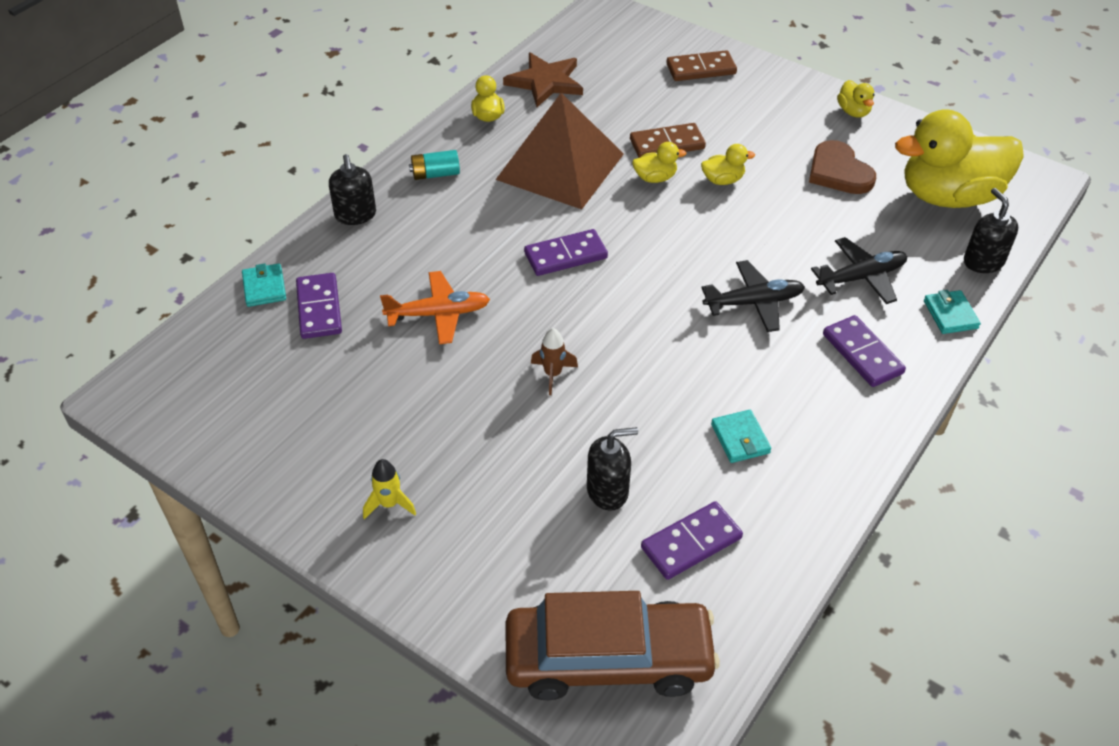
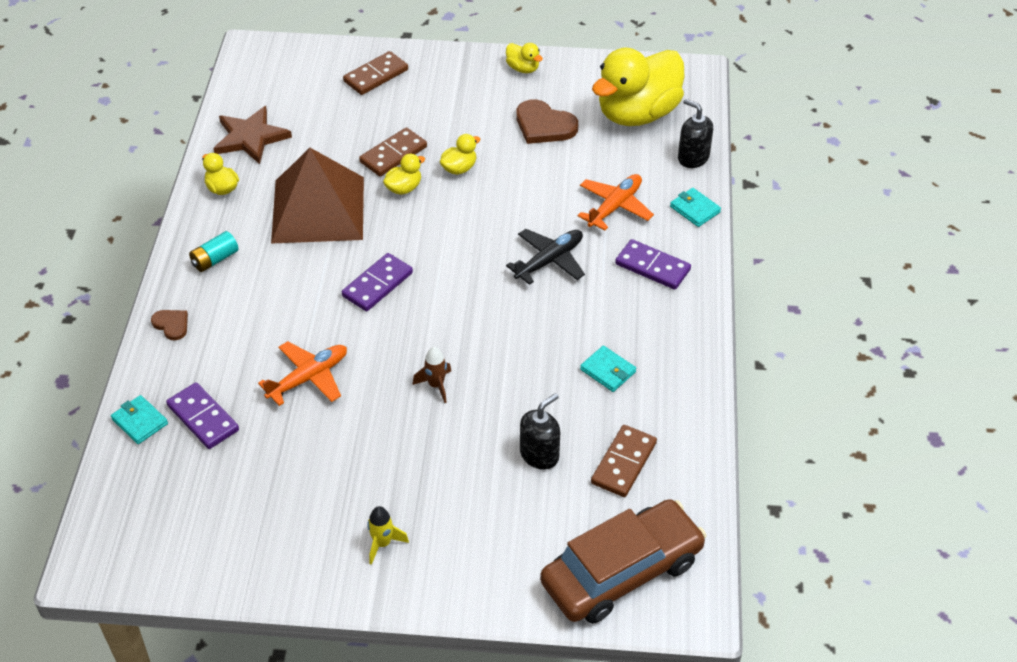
camera: 30 degrees left, 0 degrees up
black soap dispenser [329,154,376,225] -> brown heart [151,310,188,341]
purple domino [641,501,743,580] -> brown domino [591,425,657,497]
black plane [811,237,907,304] -> orange plane [578,174,654,230]

